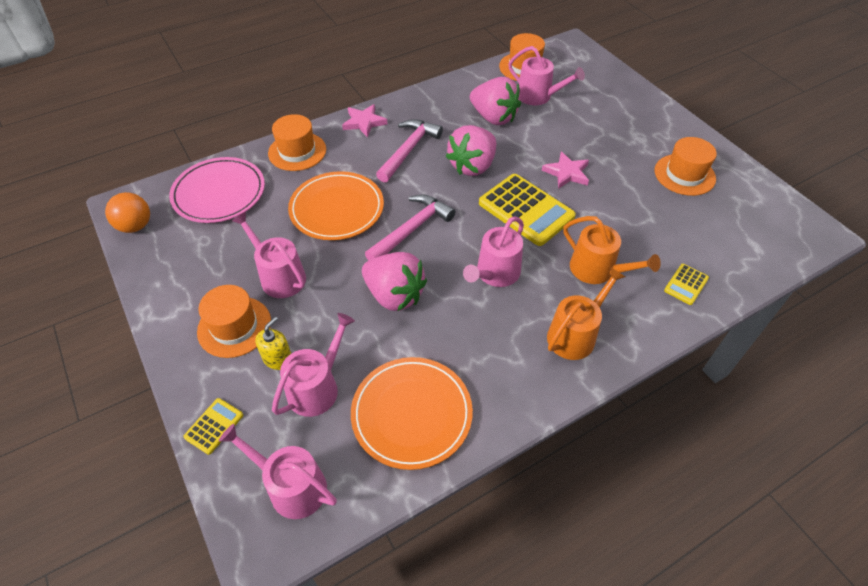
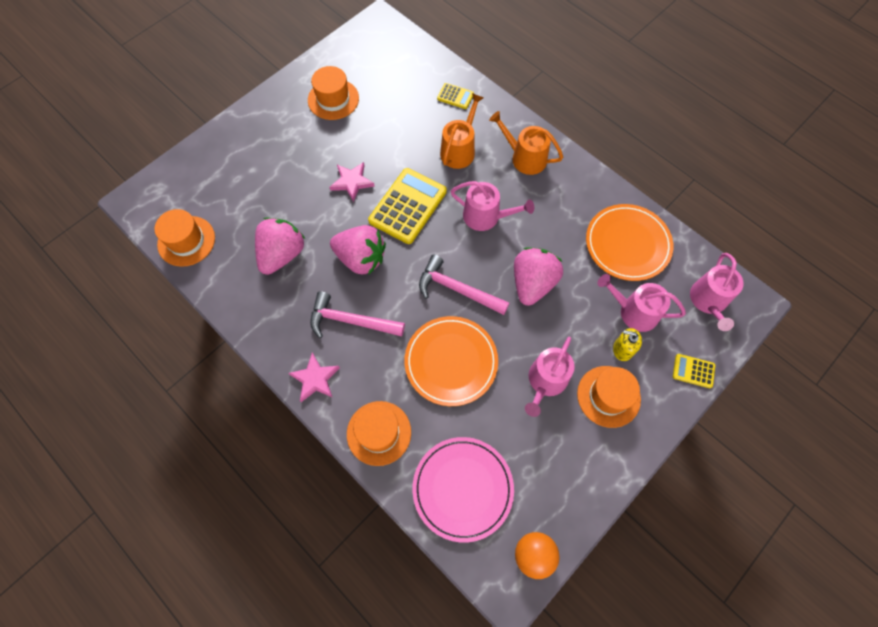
camera: 105 degrees left, 15 degrees up
pink watering can [508,46,585,105] -> none

